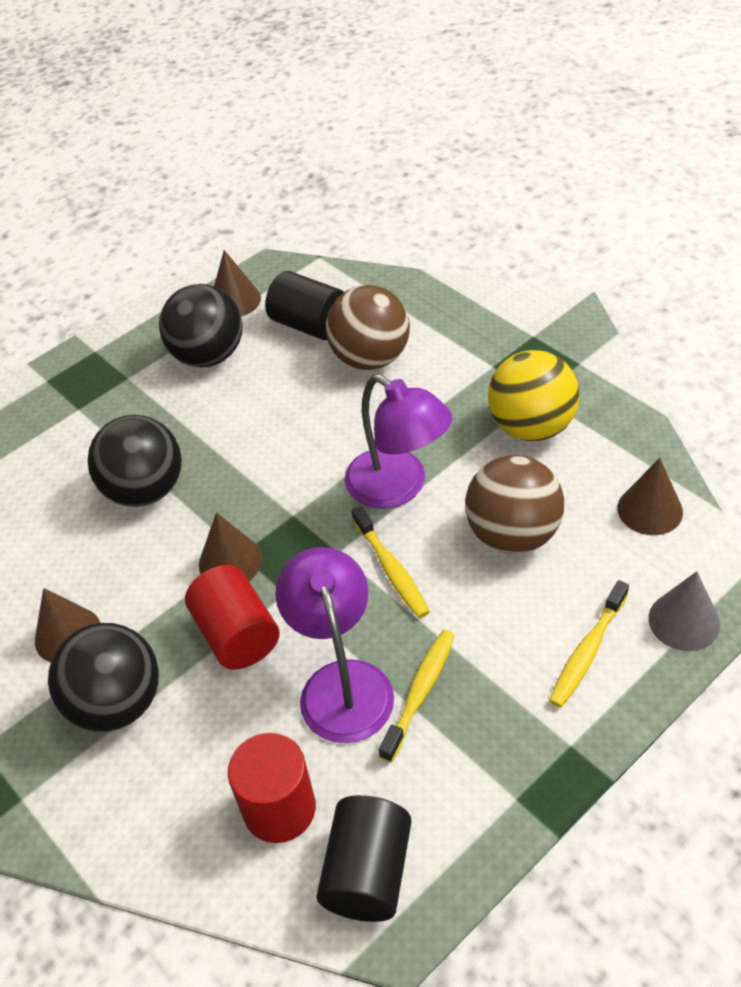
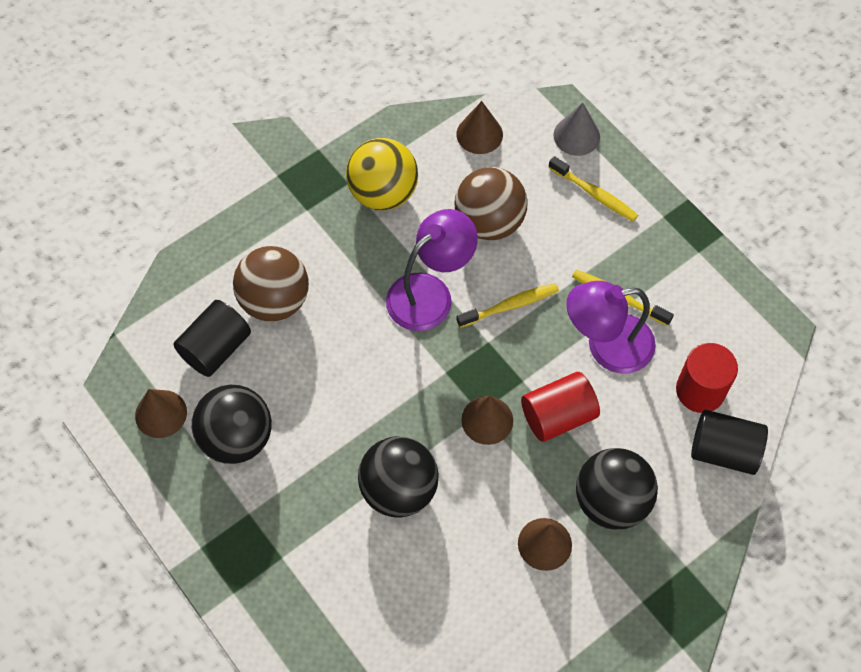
camera: 90 degrees left, 15 degrees up
black cylinder [317,795,411,922] -> black cylinder moved to [691,410,768,475]

